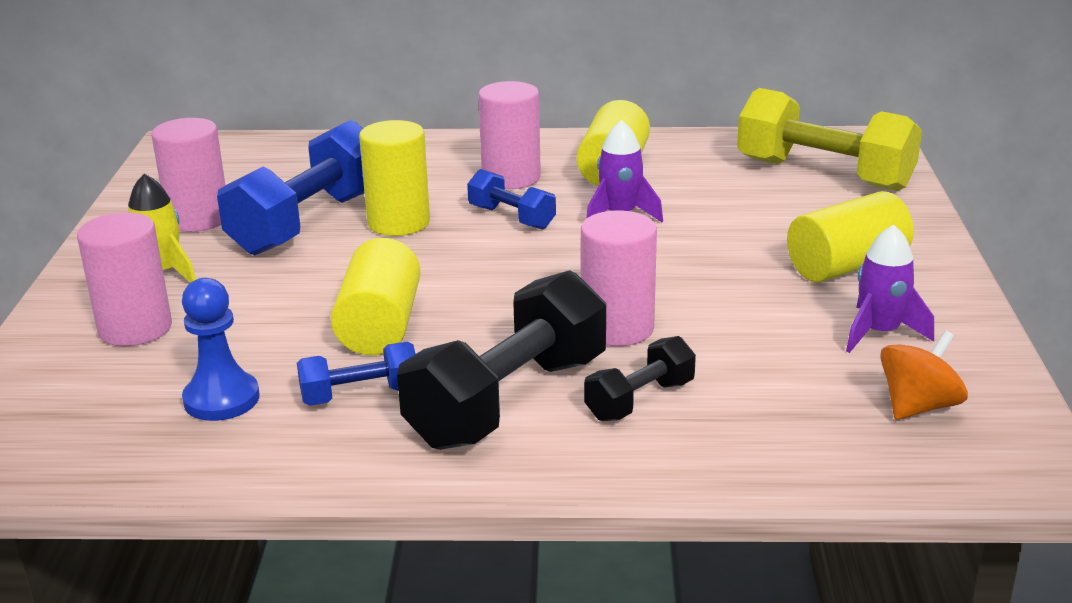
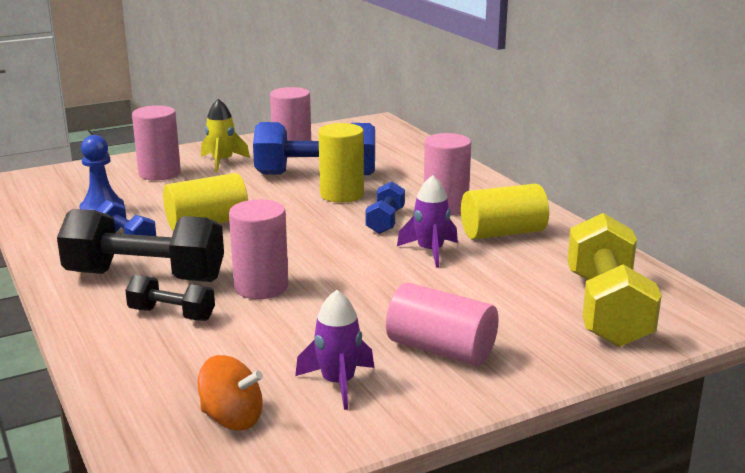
camera: 60 degrees right, 5 degrees down
yellow cylinder [787,191,914,282] -> pink cylinder [386,283,499,366]

